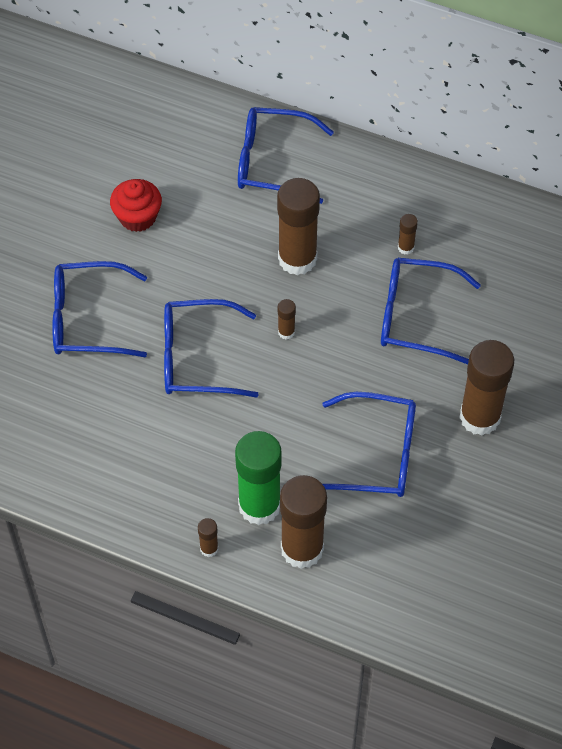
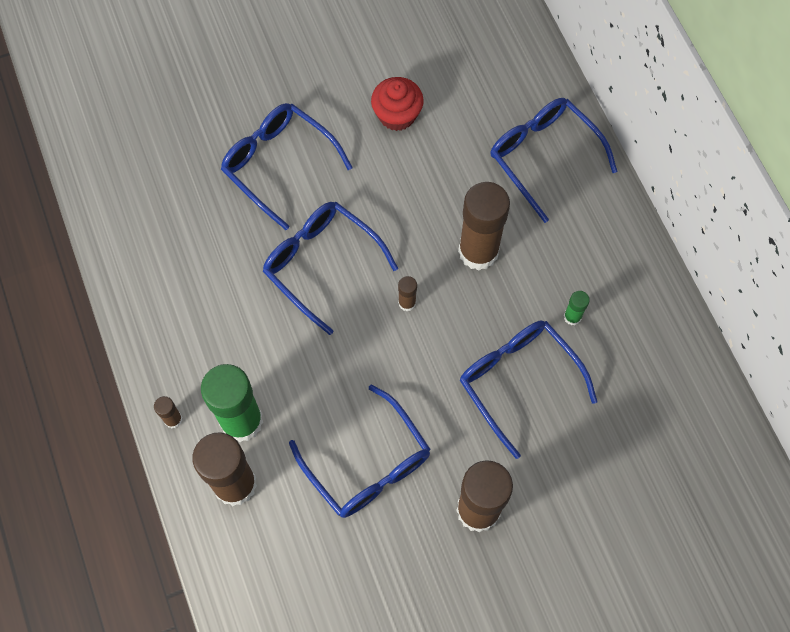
camera: 45 degrees right, 10 degrees up
brown glue stick [398,214,418,255] -> green glue stick [564,291,590,325]

